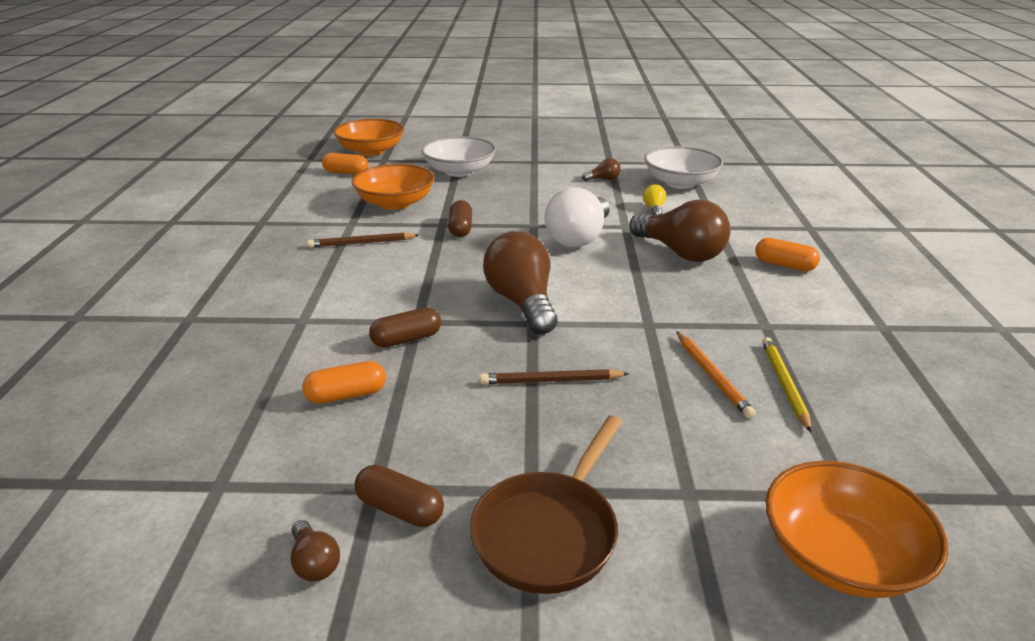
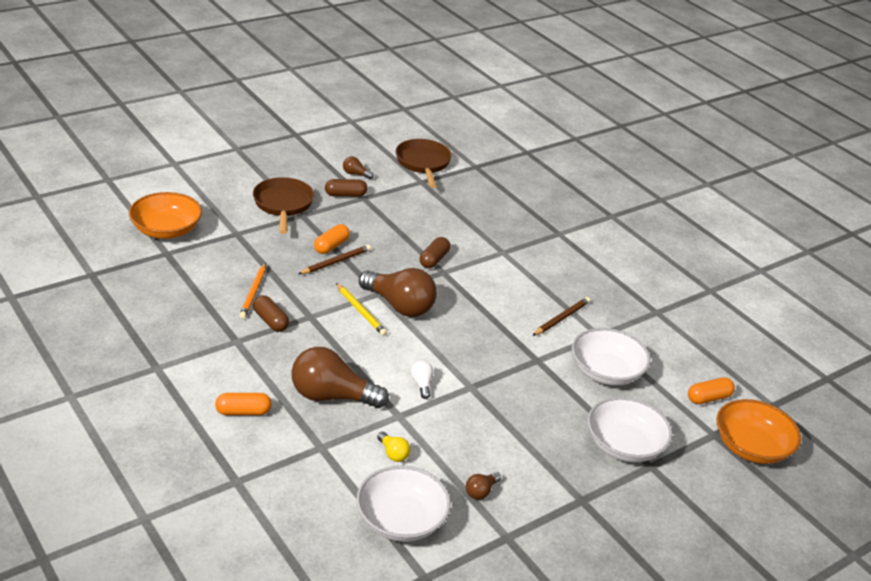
camera: 140 degrees right, 5 degrees up
orange capsule [302,361,386,404] -> orange capsule moved to [314,224,350,254]
orange bowl [352,164,435,210] -> white bowl [572,328,650,386]
brown capsule [448,200,472,237] -> brown capsule moved to [253,295,289,332]
white light bulb [544,187,610,248] -> white light bulb [411,360,434,399], size x0.44
orange pencil [676,331,756,419] -> orange pencil turned 120 degrees counterclockwise [239,262,266,319]
yellow pencil [762,337,812,433] -> yellow pencil moved to [336,283,387,336]
none -> brown pan [396,139,452,188]

